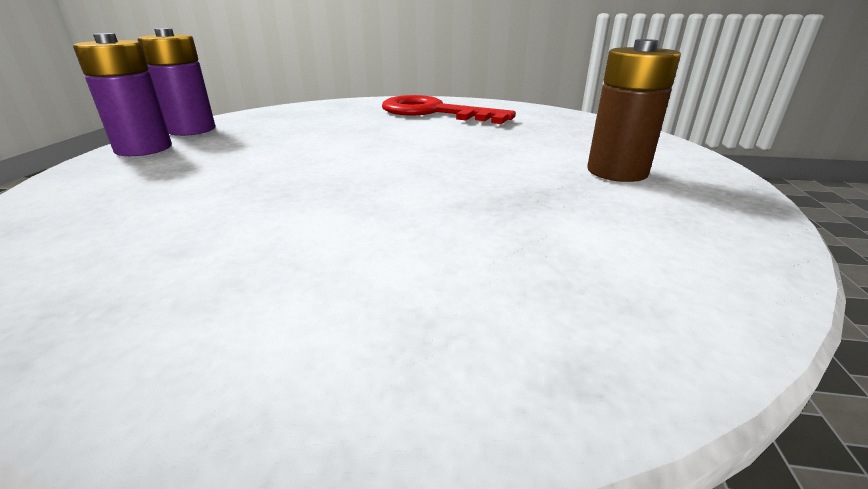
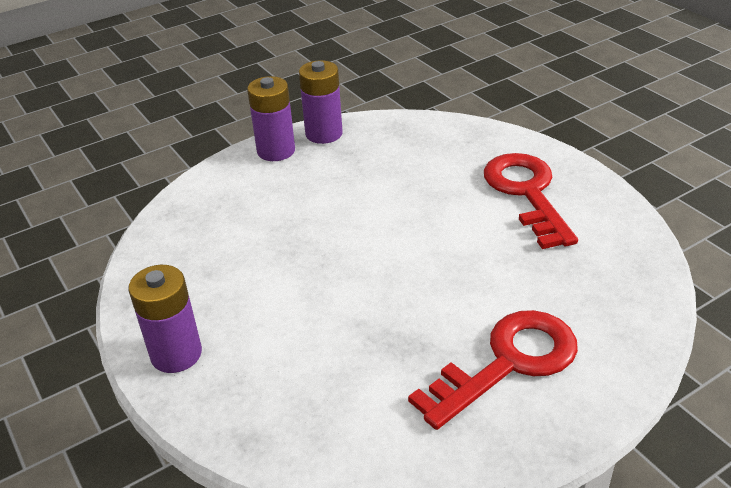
camera: 50 degrees right, 10 degrees up
brown battery [587,39,681,182] -> red key [408,310,578,430]
none -> purple battery [128,265,202,373]

